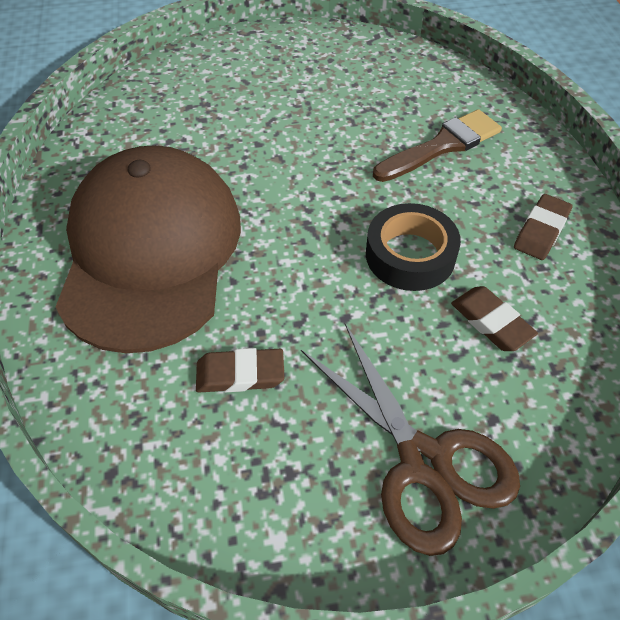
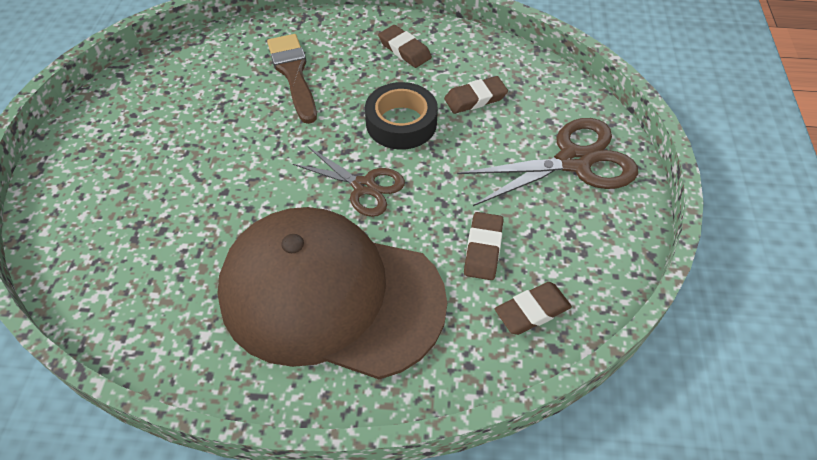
camera: 75 degrees left, 0 degrees up
none -> brown scissors [293,147,405,217]
none -> brown eraser [495,282,572,335]

